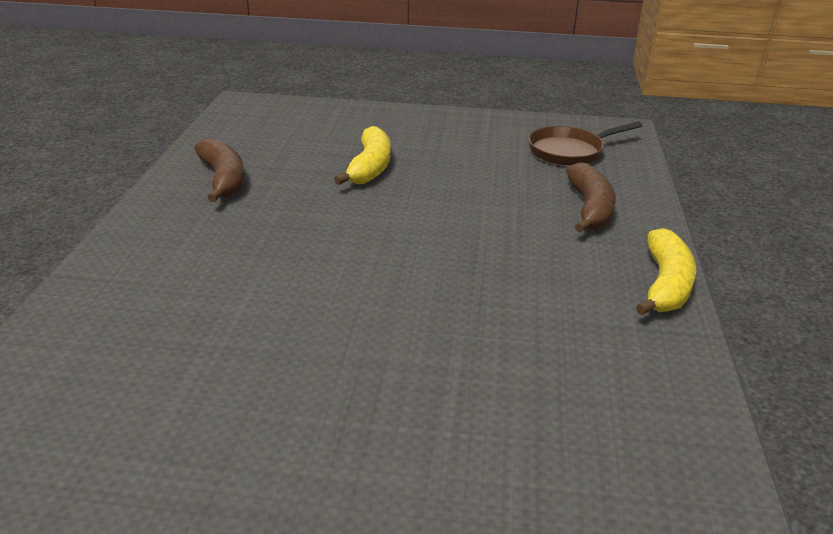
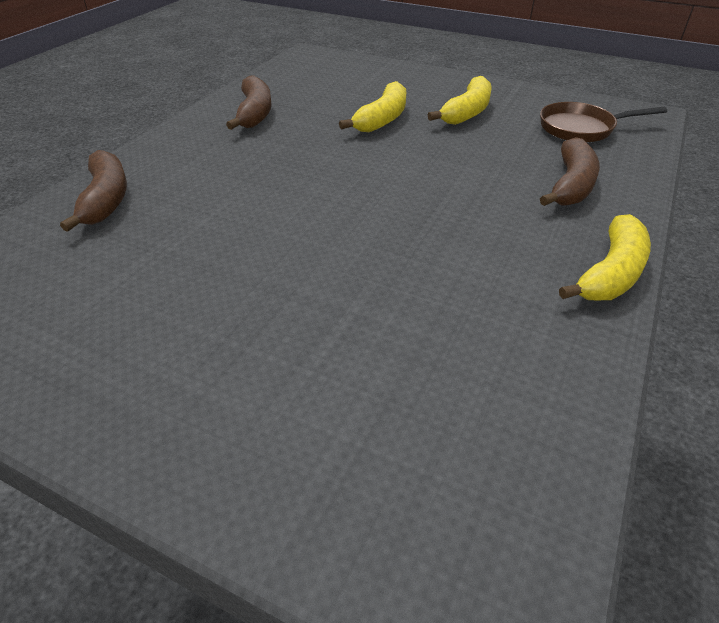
camera: 20 degrees right, 10 degrees up
none -> brown banana [60,150,127,232]
none -> yellow banana [428,76,492,125]

